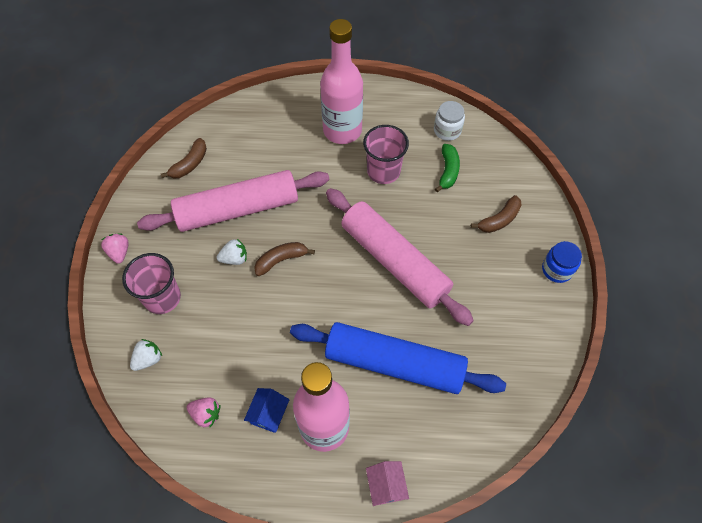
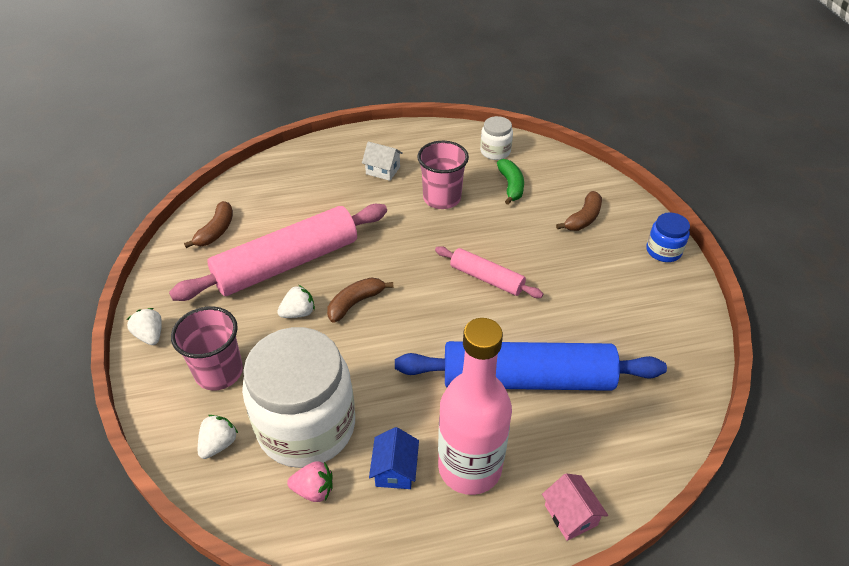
camera: 15 degrees left, 15 degrees down
pink strawberry [101,234,129,264] -> white strawberry [127,308,162,345]
pink bottle [320,19,363,144] -> white house [362,141,403,181]
pink rolling pin [326,188,474,326] -> pink rolling pin [435,246,543,298], size x0.52
none -> white jar [242,327,355,468]

